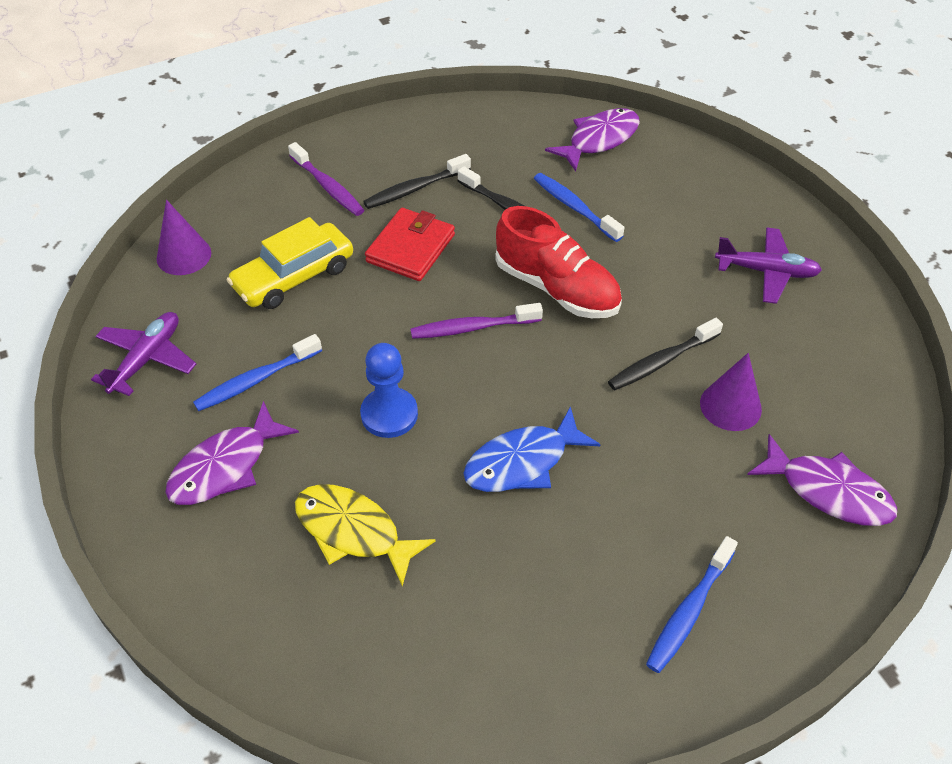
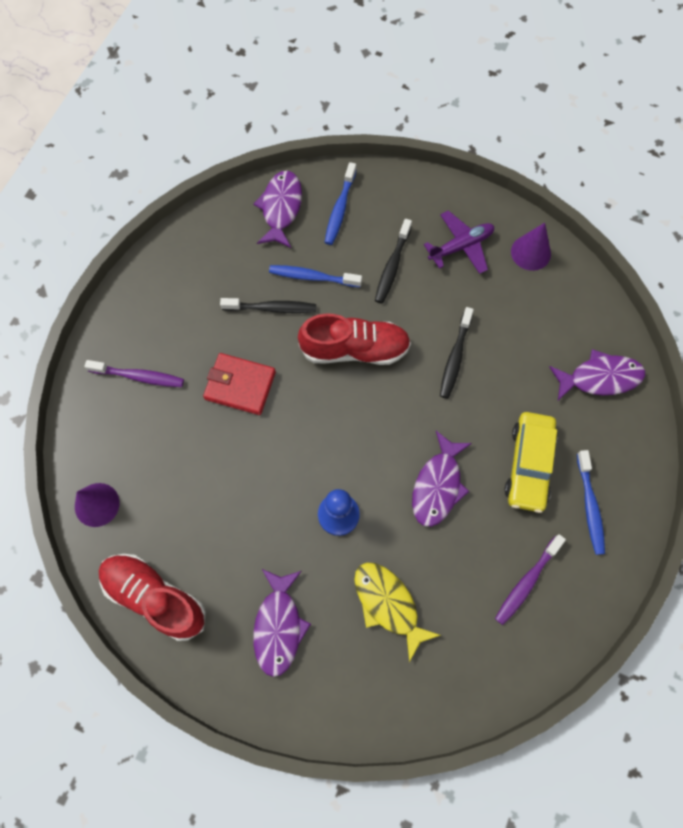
camera: 40 degrees left, 20 degrees up
purple plane [91,312,196,396] -> red shoe [99,554,206,641]
blue toothbrush [193,334,322,411] -> blue toothbrush moved to [325,162,356,245]
yellow car [227,217,353,309] -> yellow car moved to [504,412,558,513]
yellow fish [295,484,436,587] -> yellow fish turned 60 degrees clockwise [354,563,441,662]
black toothbrush [363,154,471,209] -> black toothbrush moved to [375,219,412,303]
red wallet [365,208,455,281] -> red wallet turned 60 degrees counterclockwise [203,353,276,415]
purple toothbrush [410,303,543,339] -> purple toothbrush moved to [495,534,566,625]
blue fish [463,406,601,492] -> purple fish [412,431,472,527]
purple cone [700,353,762,431] -> purple cone moved to [511,223,551,271]

